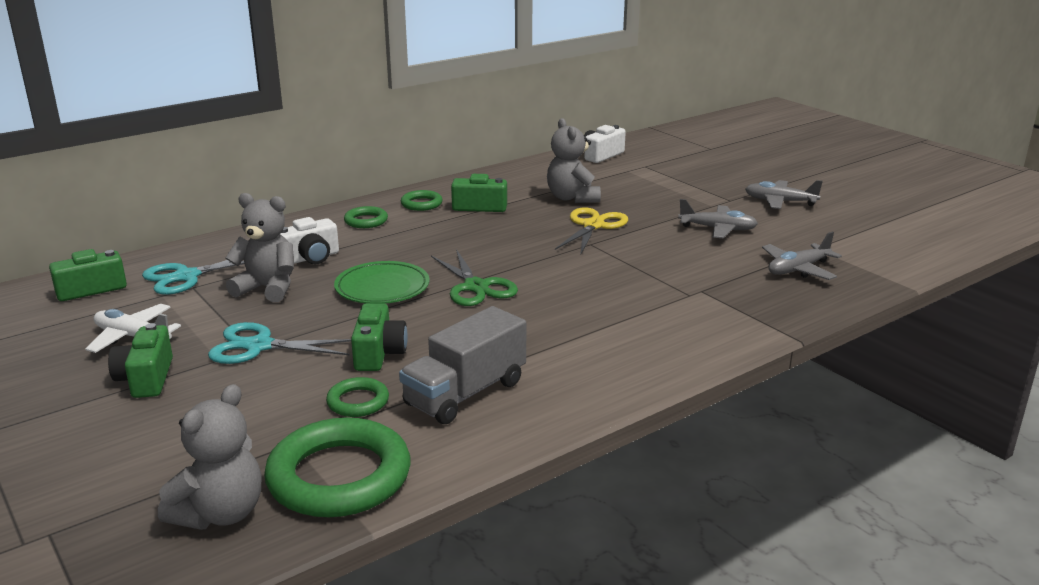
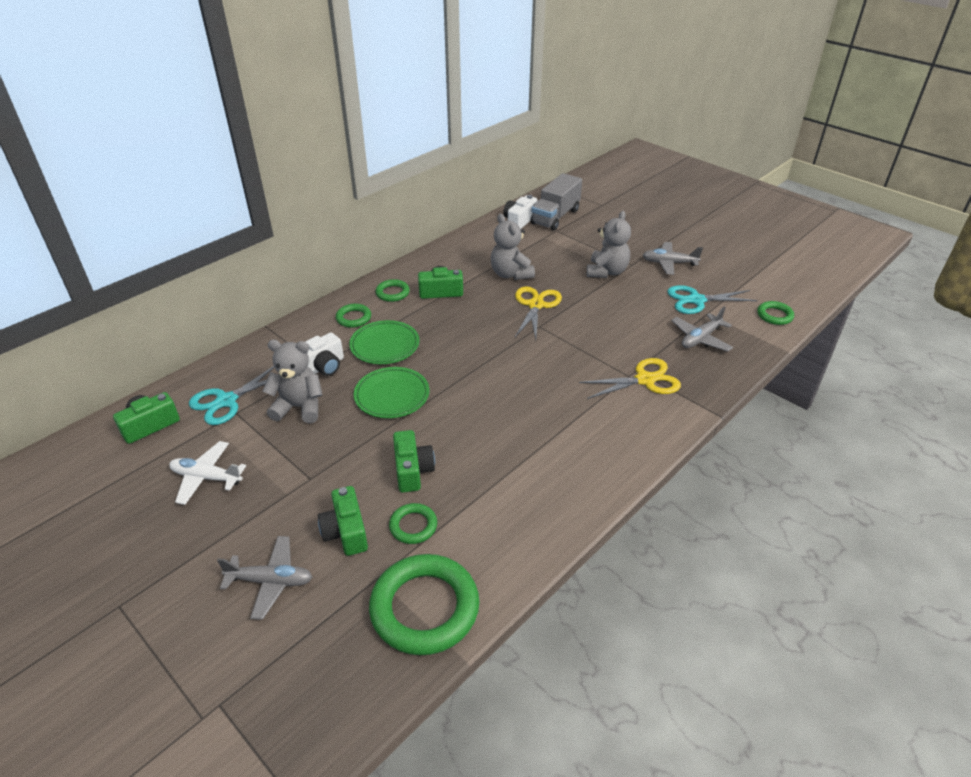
camera: 10 degrees left, 15 degrees up
green camera [108,323,173,398] -> green camera moved to [318,486,368,556]
grey teddy bear [158,384,261,530] -> grey teddy bear moved to [587,211,631,278]
turquoise scissors [208,322,351,364] -> turquoise scissors moved to [667,285,758,314]
grey truck [399,306,526,424] -> grey truck moved to [531,173,582,231]
green scissors [431,249,518,306] -> none
grey plane [678,199,758,238] -> grey plane moved to [217,536,312,620]
none -> green plate [349,320,419,364]
none -> yellow scissors [579,358,681,399]
none -> green ring [758,301,794,325]

